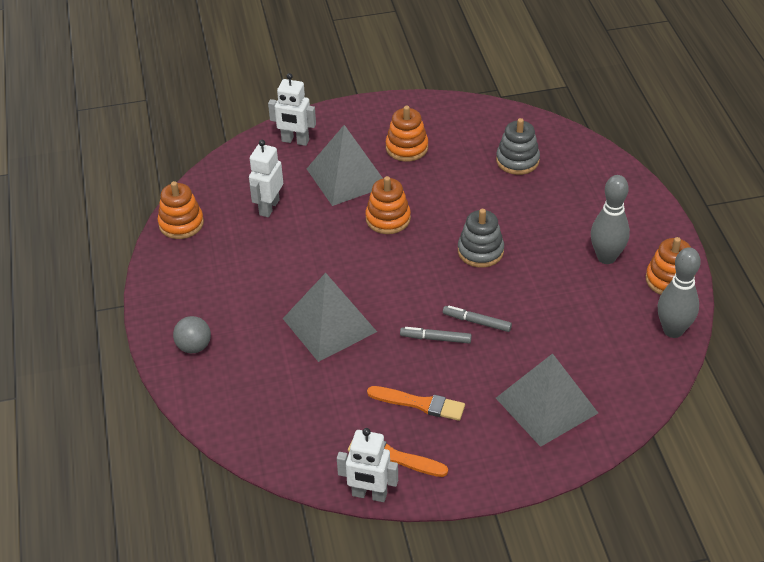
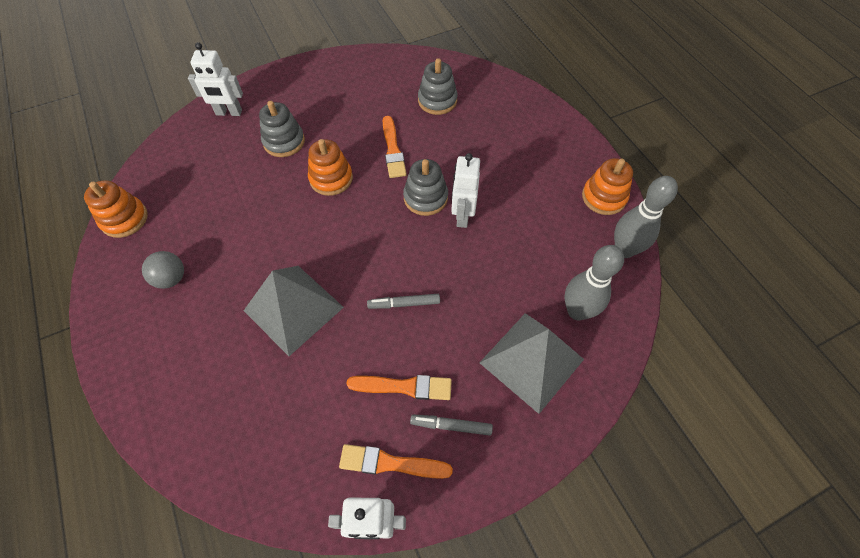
camera: 15 degrees left, 15 degrees up
grey ball [173,316,211,353] -> grey ball moved to [142,251,184,289]
white robot [249,140,283,217] -> white robot moved to [451,153,480,228]
grey pyramid [307,125,383,206] -> grey stacking toy [259,101,305,157]
orange stacking toy [386,106,428,162] -> none
grey marker [443,306,512,332] -> grey marker moved to [410,415,493,436]
grey bowling pin [591,175,630,264] -> grey bowling pin moved to [564,245,624,320]
none -> orange brush [383,116,407,178]

